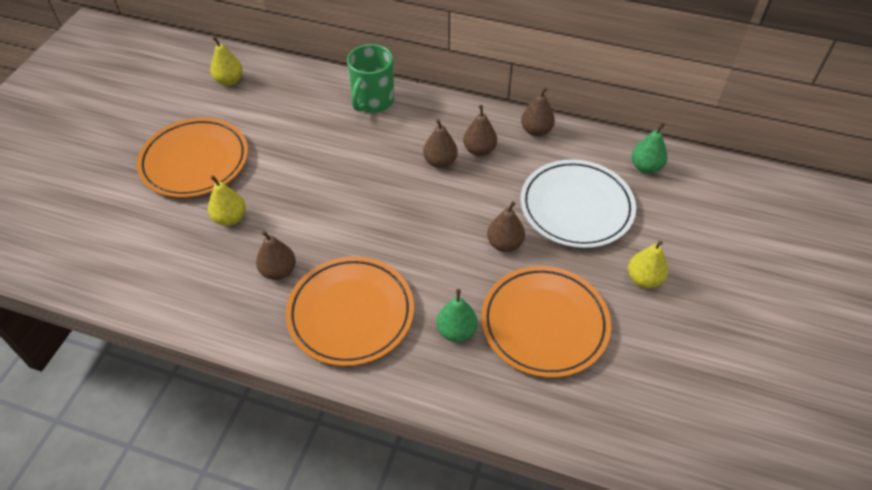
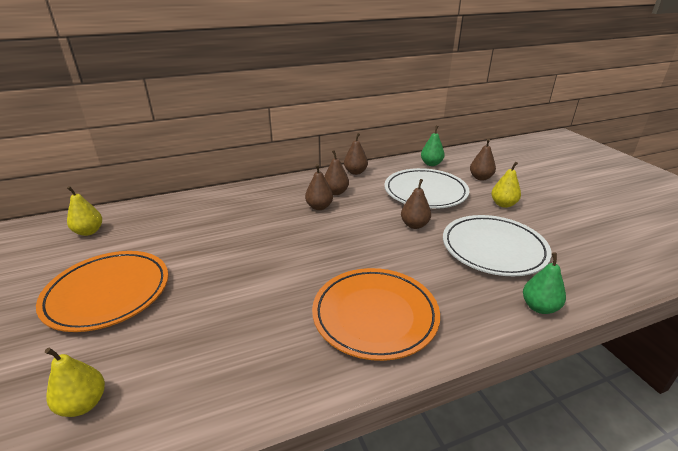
camera: 40 degrees left, 20 degrees down
yellow pear [208,175,246,226] -> yellow pear moved to [45,348,105,417]
brown pear [256,231,296,280] -> brown pear moved to [470,139,496,181]
green mug [347,44,394,113] -> none
green pear [437,289,478,342] -> green pear moved to [523,252,566,314]
orange plate [481,266,611,378] -> white plate [443,215,552,276]

